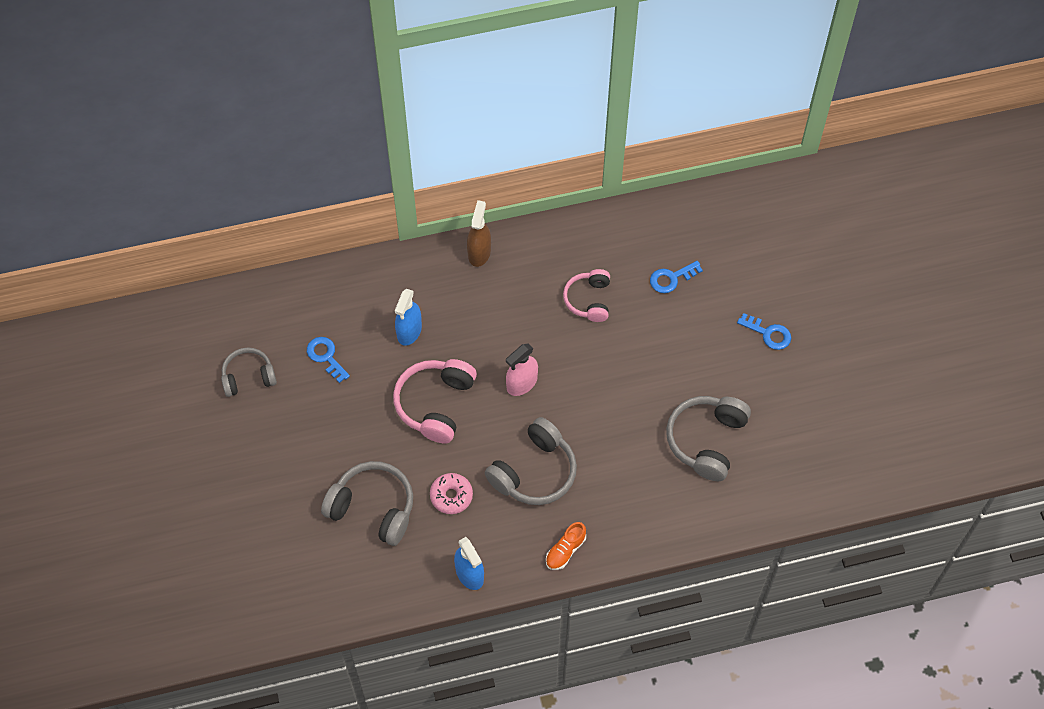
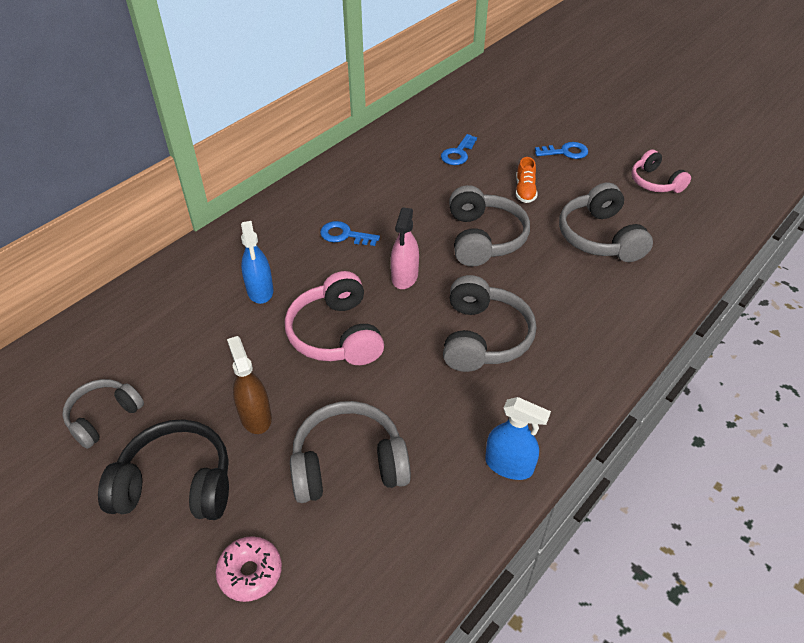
camera: 35 degrees left, 15 degrees down
blue key [307,337,350,383] -> blue key moved to [320,221,380,246]
pink donut [430,473,473,514] -> pink donut moved to [216,536,282,602]
brown spray bottle [467,200,491,267] -> brown spray bottle moved to [227,336,272,434]
orange shoe [546,522,586,570] -> orange shoe moved to [516,157,537,203]
pink headphones [563,269,610,322] -> pink headphones moved to [631,149,691,193]
none -> black headphones [98,419,229,520]
none -> grey headphones [449,185,530,267]

